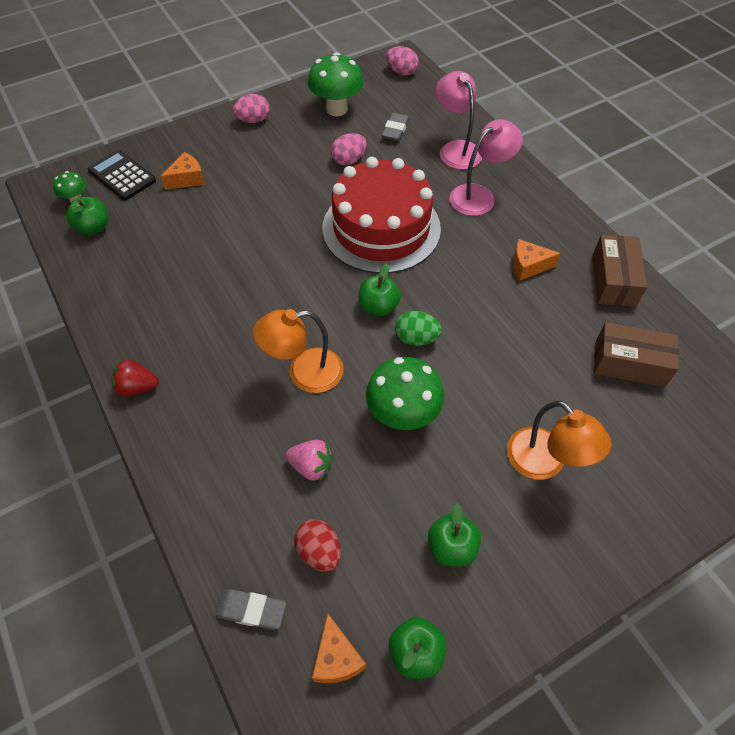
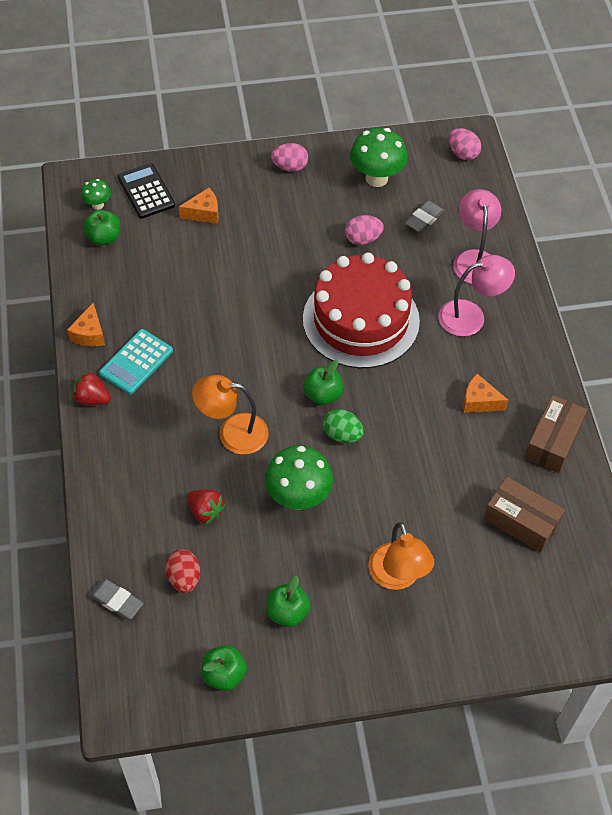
camera: 20 degrees right, 0 degrees up
pink strawberry [286,440,332,481] -> red strawberry [187,490,225,525]
orange cheese [312,613,366,683] -> orange cheese moved to [67,302,105,346]
none -> turquoise calculator [99,329,173,395]

